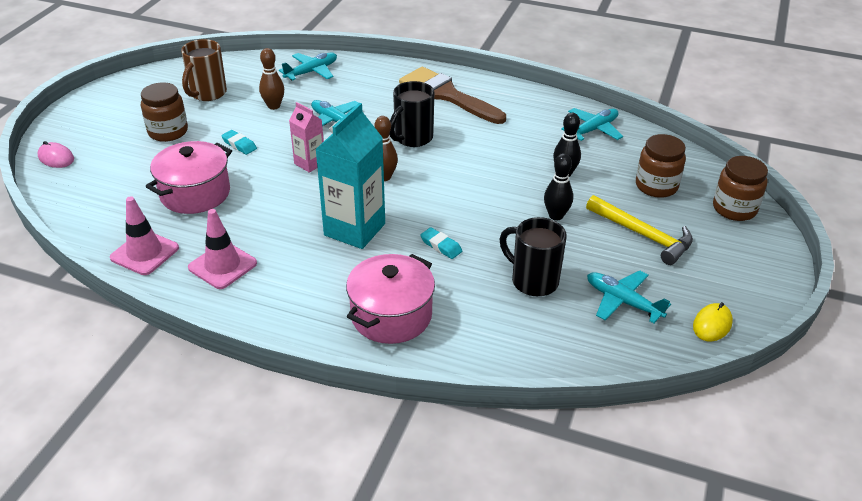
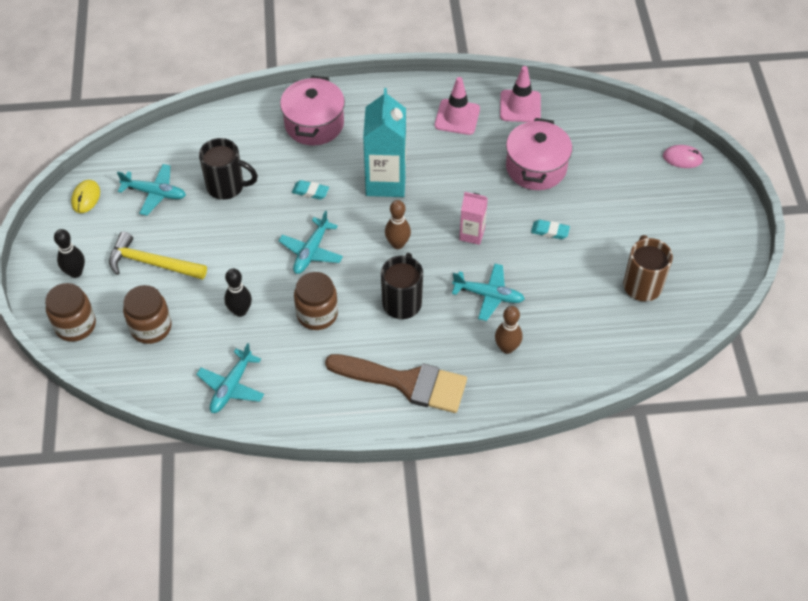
camera: 155 degrees right, 15 degrees up
brown jar [141,82,188,142] -> brown jar moved to [294,272,338,330]
brown bowling pin [259,48,284,110] -> brown bowling pin moved to [495,306,522,354]
turquoise plane [279,53,337,81] -> turquoise plane moved to [278,210,343,274]
black bowling pin [544,153,573,220] -> black bowling pin moved to [54,229,85,278]

